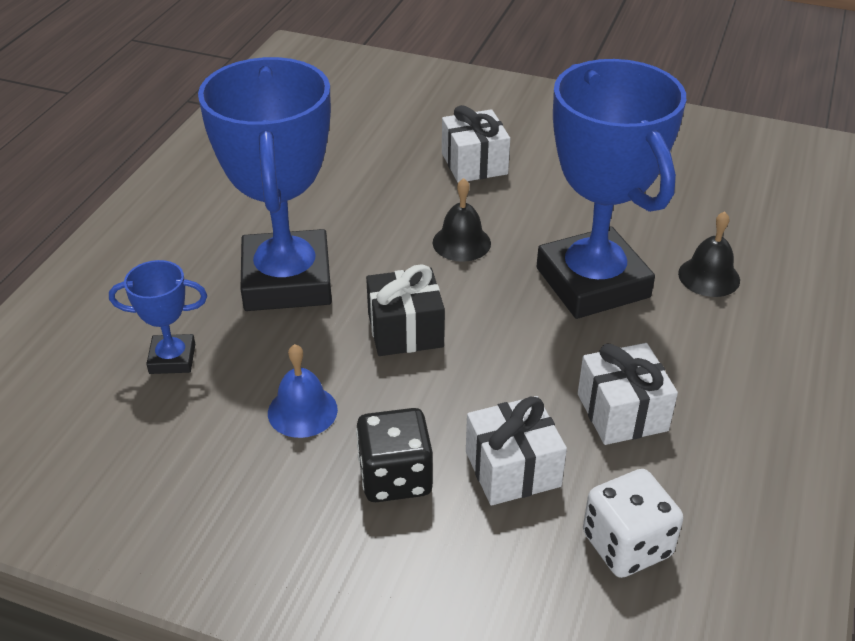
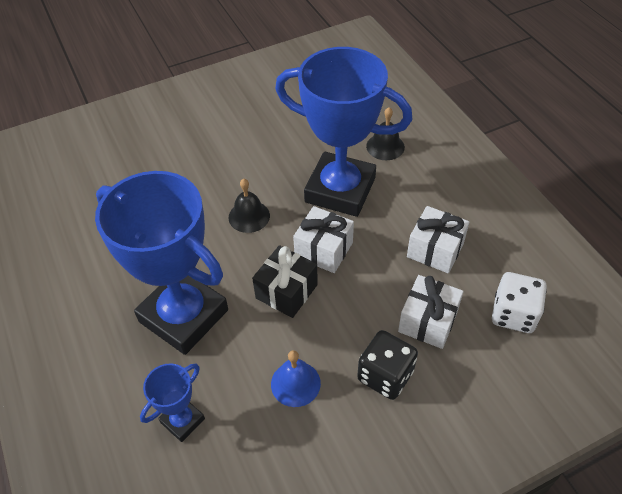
camera: 45 degrees left, 10 degrees up
white gift [442,105,510,182] -> white gift moved to [293,206,354,273]

